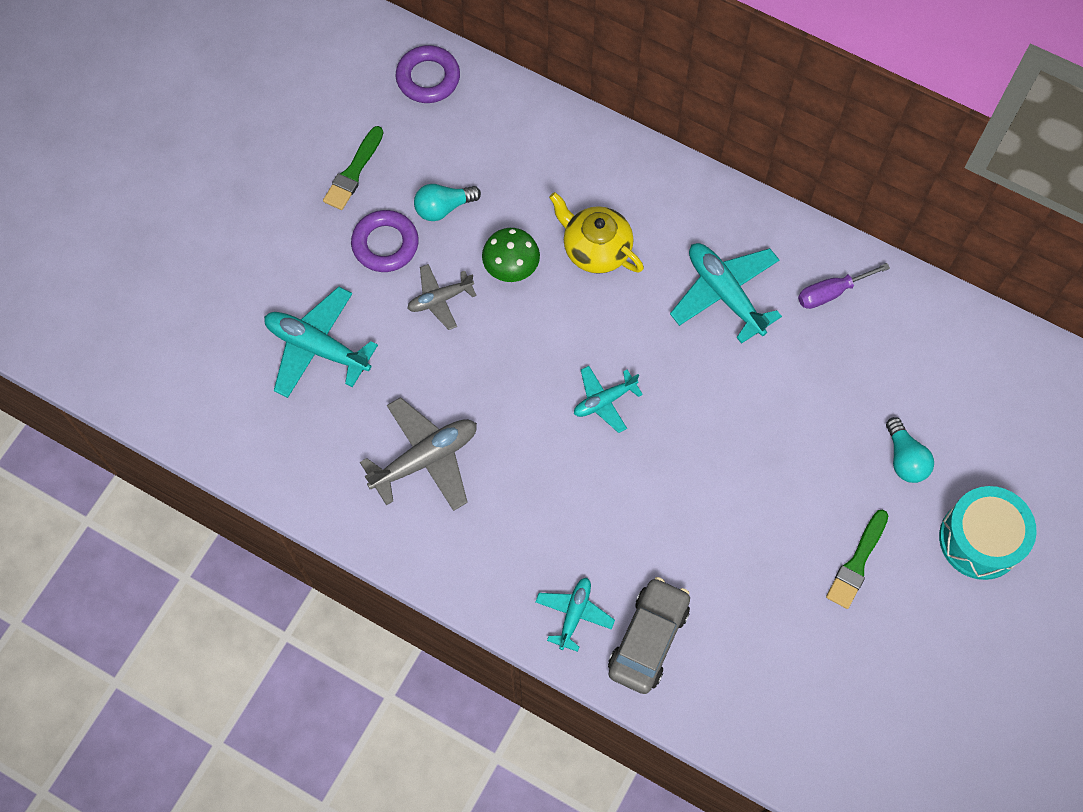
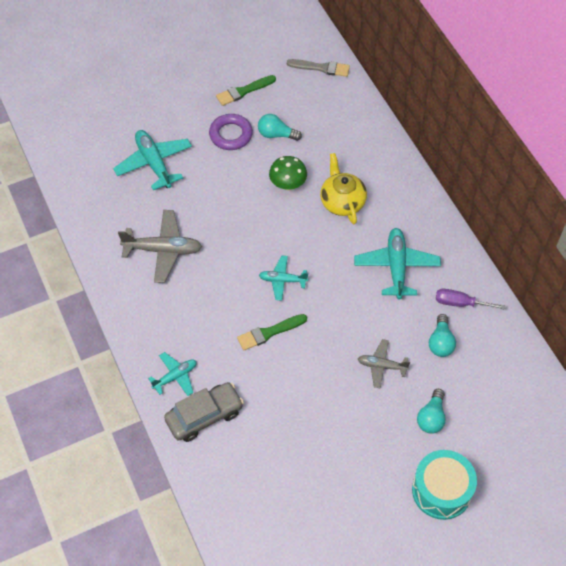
camera: 35 degrees right, 10 degrees down
purple ring [396,45,460,103] -> grey brush [287,59,350,77]
grey plane [407,264,477,330] -> grey plane moved to [358,339,410,389]
green brush [826,509,888,609] -> green brush moved to [237,314,307,350]
none -> turquoise light bulb [429,314,456,357]

